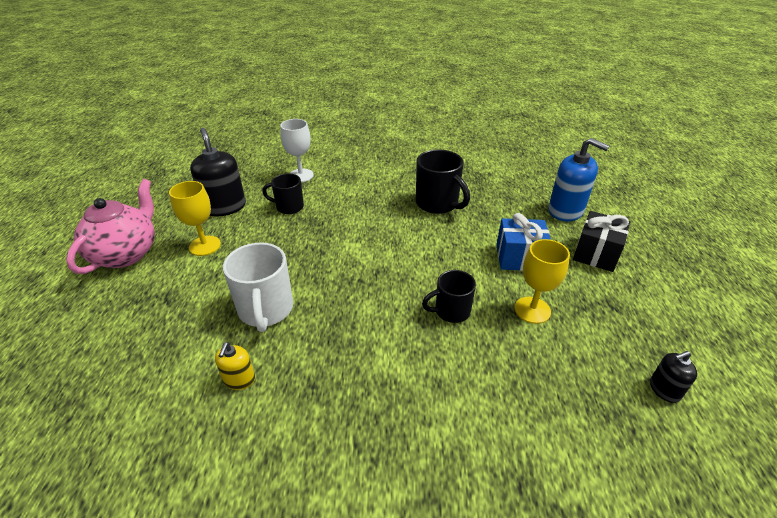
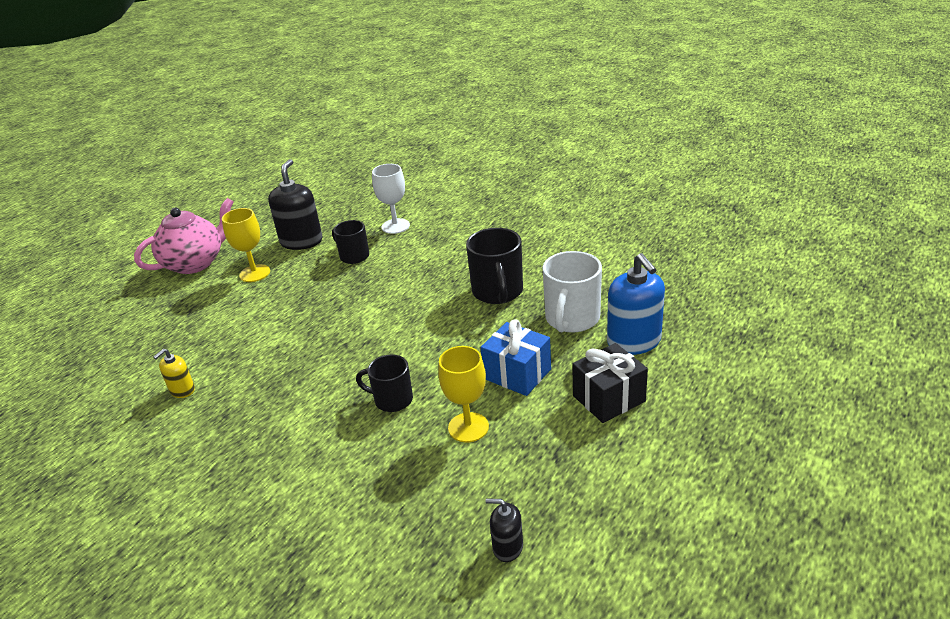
camera: 35 degrees right, 5 degrees down
white mug [223,243,293,332] -> white mug moved to [543,251,602,333]

